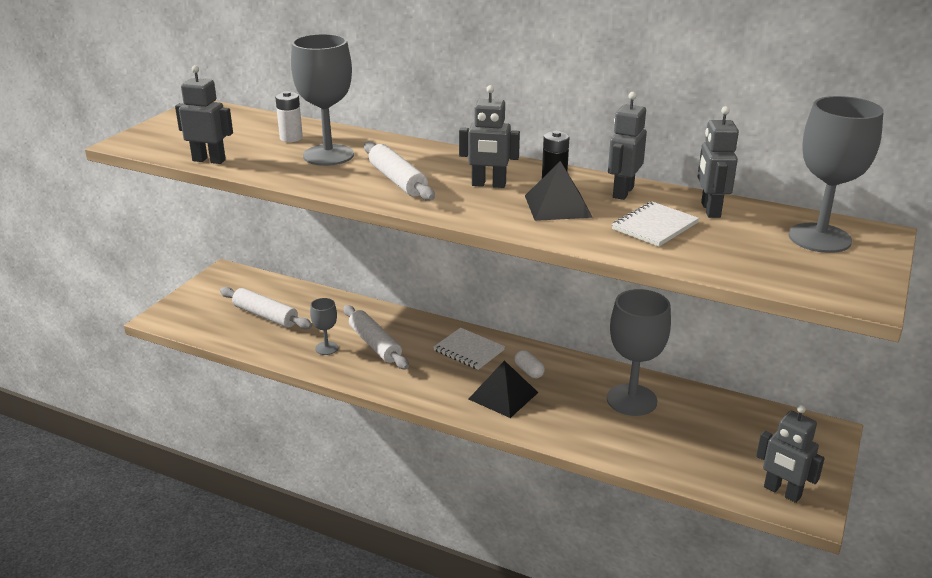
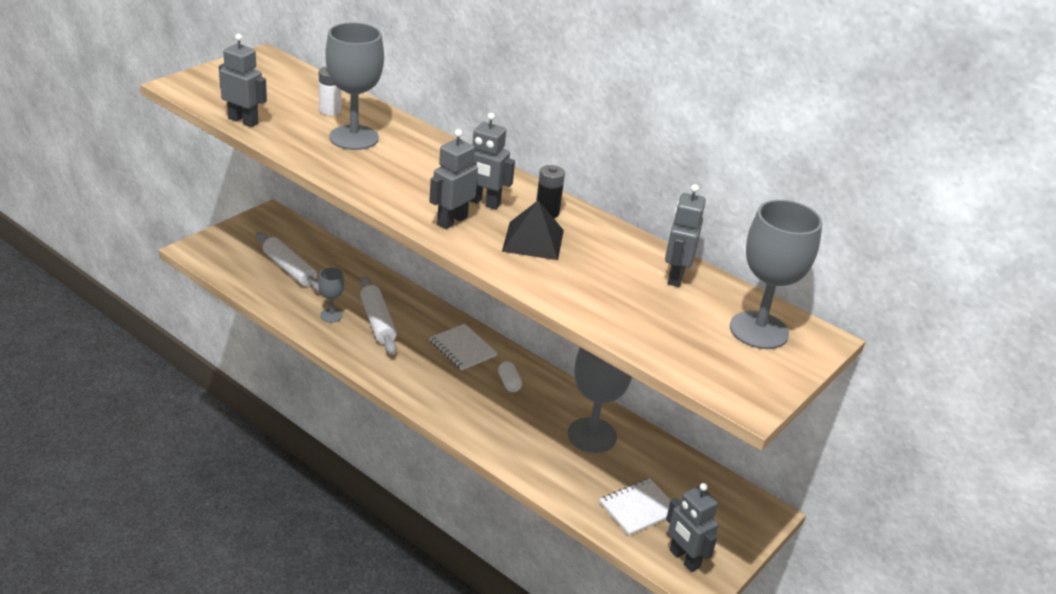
camera: 10 degrees right, 5 degrees up
white rolling pin [364,141,435,201] -> none
black pyramid [469,360,539,418] -> none
grey robot [608,92,647,200] -> grey robot moved to [429,129,478,229]
white notebook [612,202,699,247] -> white notebook moved to [599,478,671,536]

